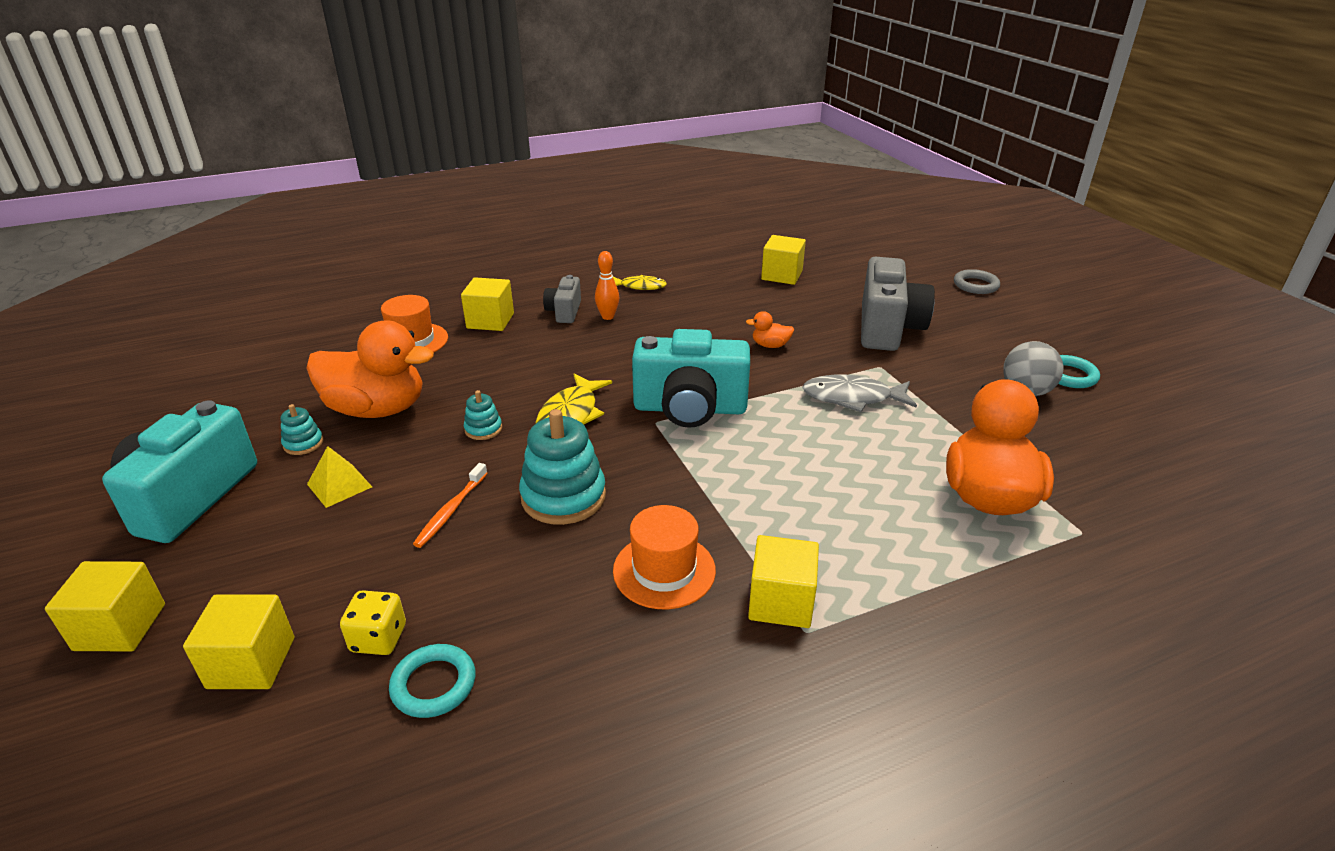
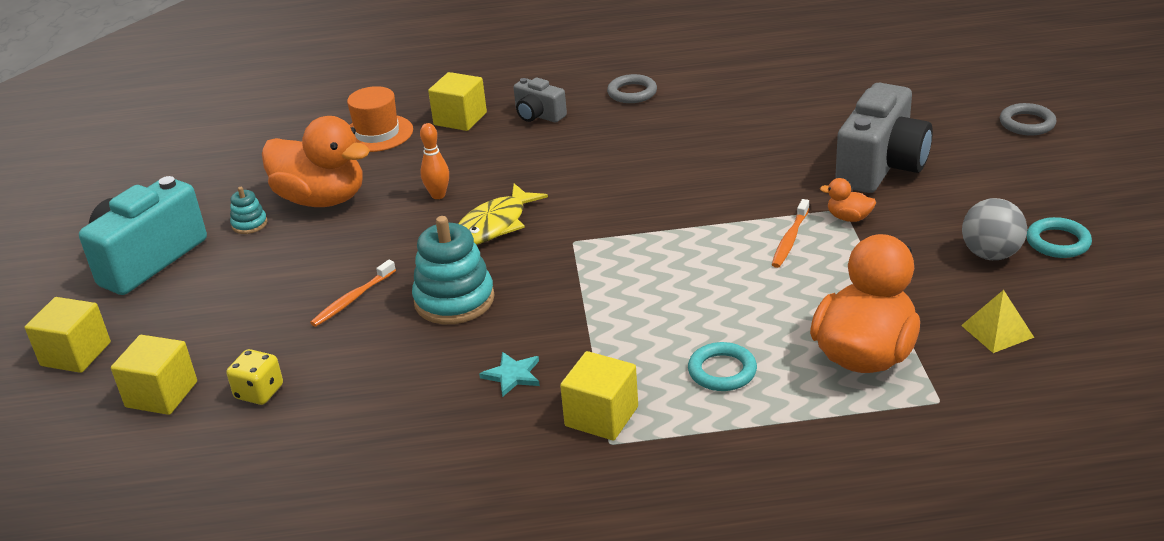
camera: 20 degrees right, 0 degrees up
yellow pyramid [307,446,372,508] -> yellow pyramid moved to [961,290,1034,353]
turquoise ring [389,644,475,718] -> turquoise ring moved to [688,342,757,391]
turquoise stacking toy [464,390,502,440] -> none
grey camera [543,275,581,323] -> grey camera turned 75 degrees counterclockwise [513,78,567,123]
orange bowling pin [595,251,619,320] -> orange bowling pin moved to [420,123,449,199]
yellow fish [613,275,667,290] -> grey ring [607,74,657,103]
orange hat [613,505,716,609] -> turquoise star [479,352,540,397]
turquoise camera [632,329,750,428] -> none
orange duck [746,311,794,348] -> orange duck moved to [820,178,876,222]
yellow cube [761,235,806,285] -> none
grey fish [802,375,917,412] -> orange toothbrush [772,199,809,268]

